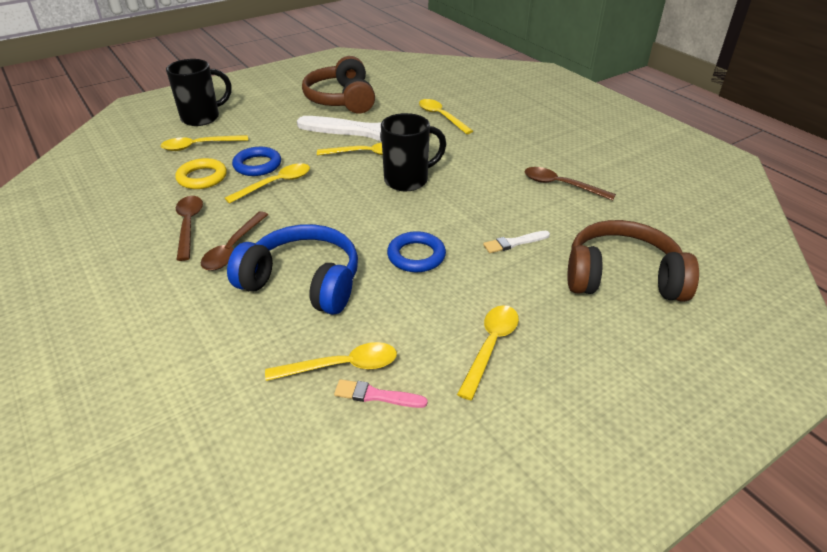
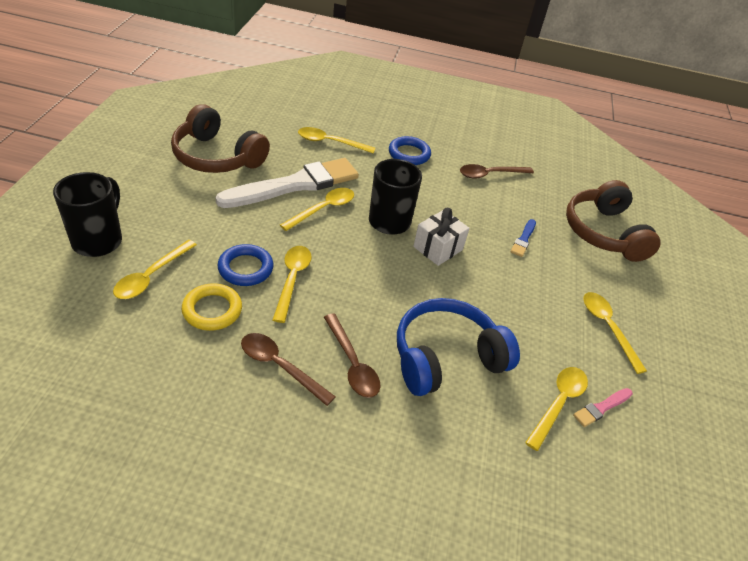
camera: 50 degrees left, 5 degrees up
blue ring [387,231,446,272] -> blue ring moved to [389,136,431,165]
white brush [483,231,550,253] -> blue brush [510,219,536,257]
brown headphones [567,220,699,302] -> brown headphones turned 60 degrees counterclockwise [566,180,661,262]
none -> white gift [413,208,469,266]

